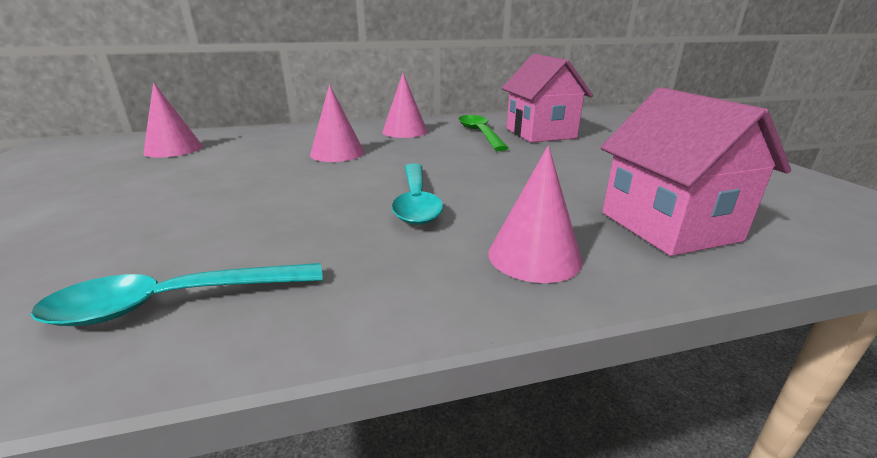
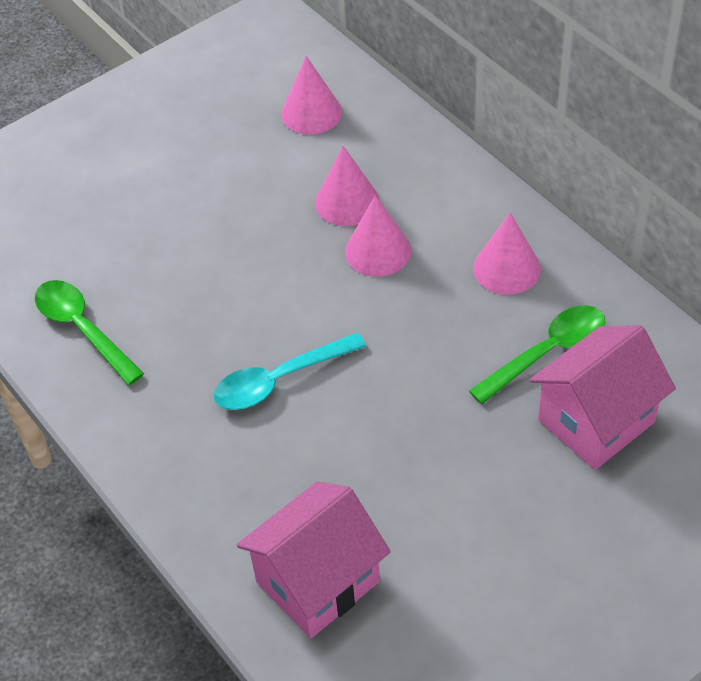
camera: 70 degrees right, 25 degrees up
turquoise spoon [31,263,323,326] -> green spoon [35,280,144,385]
pink cone [488,146,582,283] -> pink cone moved to [315,146,379,226]

